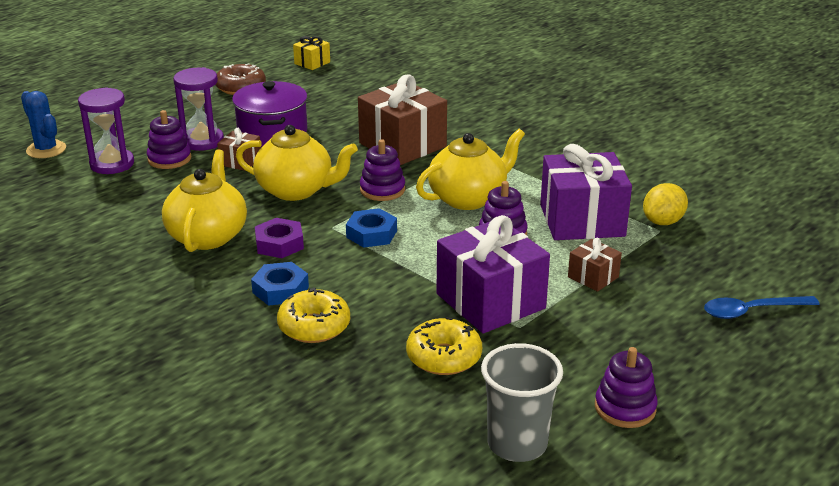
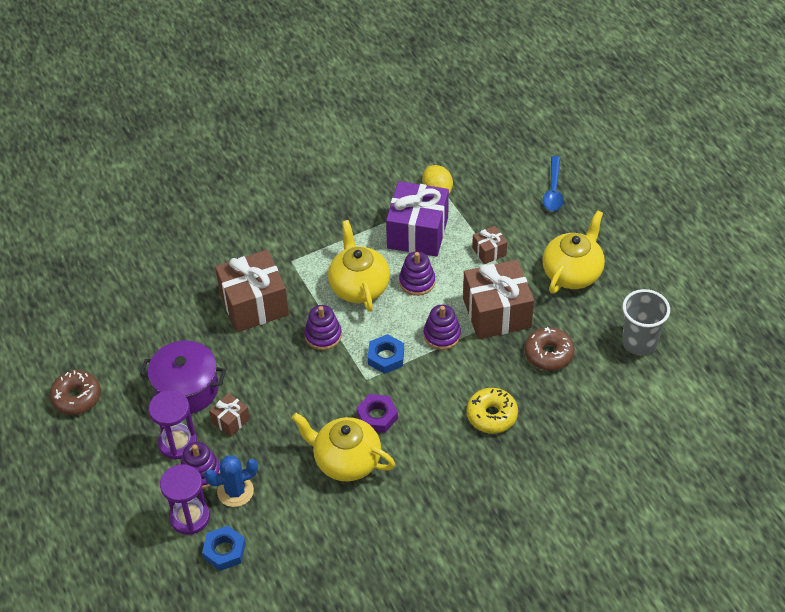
camera: 70 degrees left, 20 degrees up
blue cactus [21,91,66,158] -> blue cactus moved to [204,455,258,507]
yellow teapot [236,125,358,201] -> yellow teapot moved to [542,210,605,294]
blue nut [251,262,309,306] -> blue nut moved to [202,526,246,571]
yellow gift [293,36,330,70] -> none
yellow donut [406,317,482,375] -> brown donut [524,327,575,371]
purple gift [436,215,550,334] -> brown gift [463,260,534,339]
purple stacking toy [595,347,658,428] -> purple stacking toy moved to [424,305,461,350]

